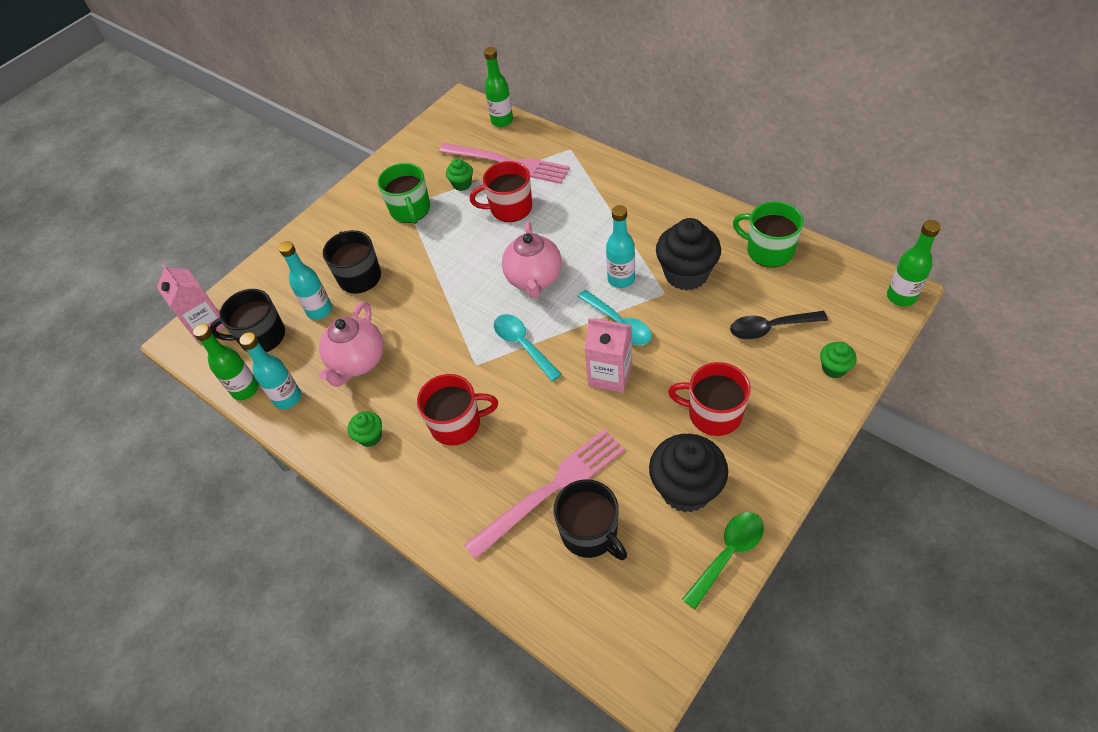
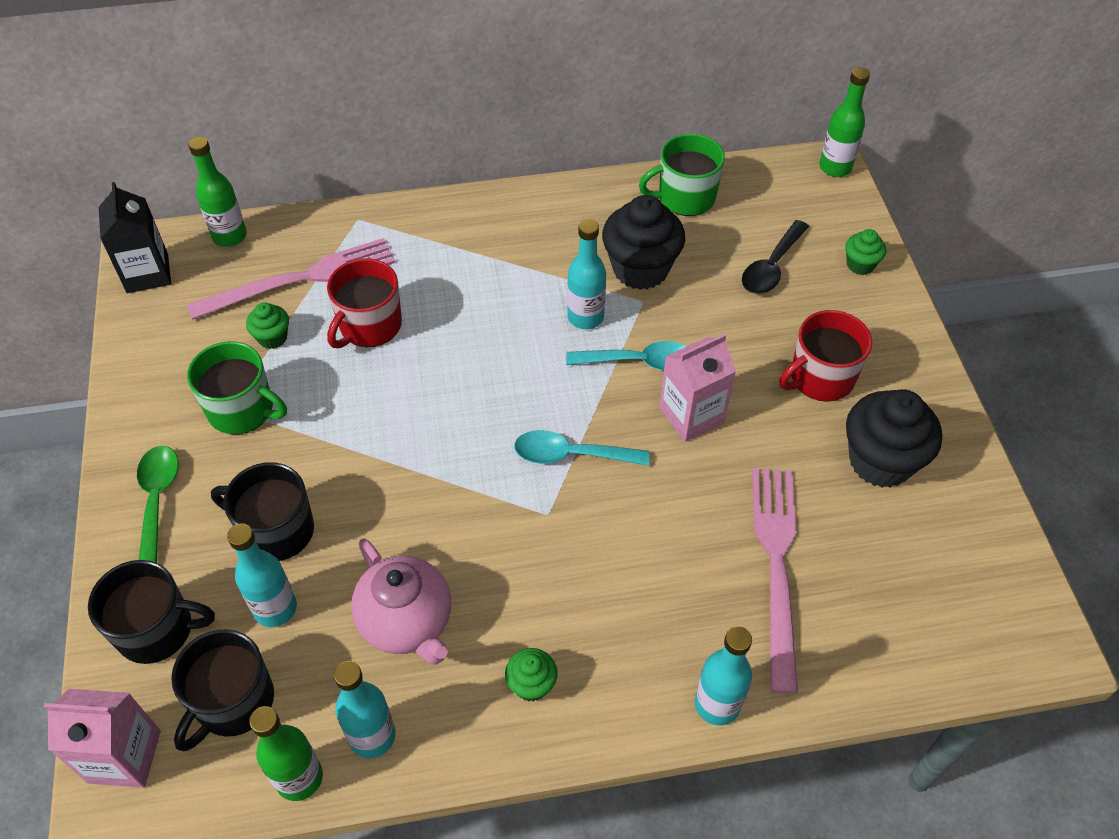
camera: 55 degrees left, 0 degrees up
red mug [417,374,498,446] -> none
pink teapot [502,221,562,298] -> none
black mug [553,480,627,560] -> black mug moved to [88,560,215,664]
green spoon [682,512,764,609] -> green spoon moved to [137,446,178,563]
none -> black carton [99,182,171,293]
none -> turquoise bottle [695,626,752,726]

